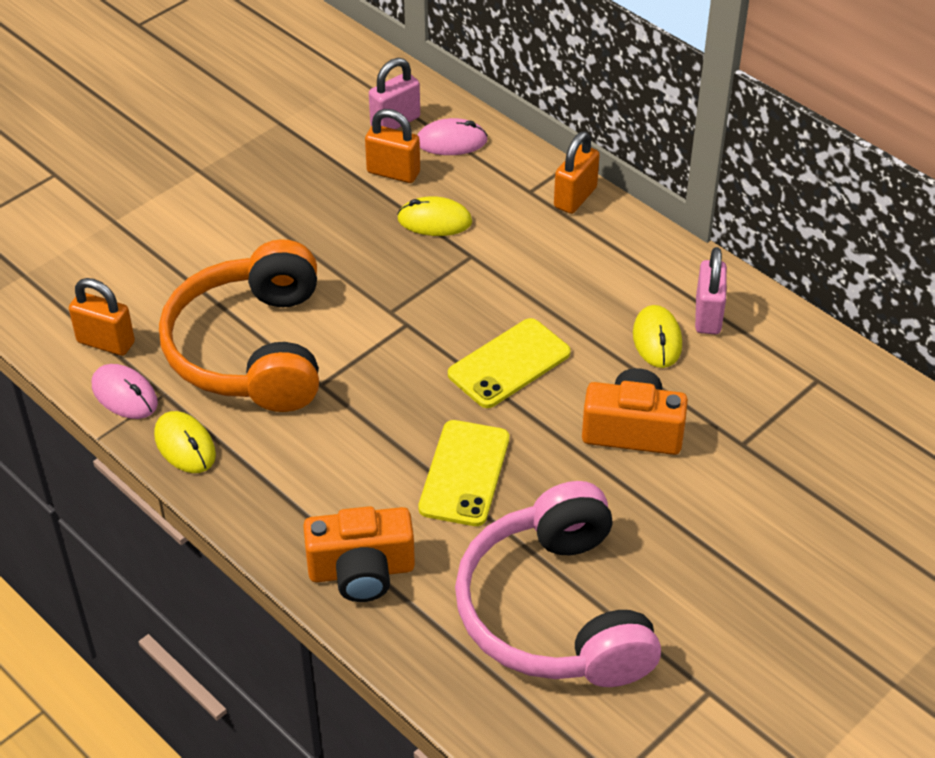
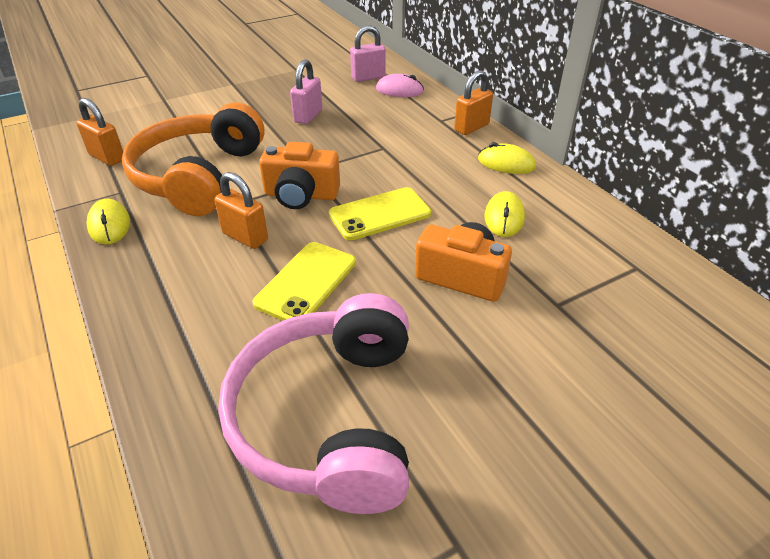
camera: 15 degrees right, 5 degrees down
pink mouse [92,364,158,419] -> none
orange camera [303,506,415,602] -> orange camera moved to [259,142,340,209]
orange padlock [365,109,420,183] -> orange padlock moved to [214,172,268,249]
yellow mouse [397,196,472,236] -> yellow mouse moved to [478,142,536,174]
pink padlock [695,247,727,334] -> pink padlock moved to [290,60,322,124]

